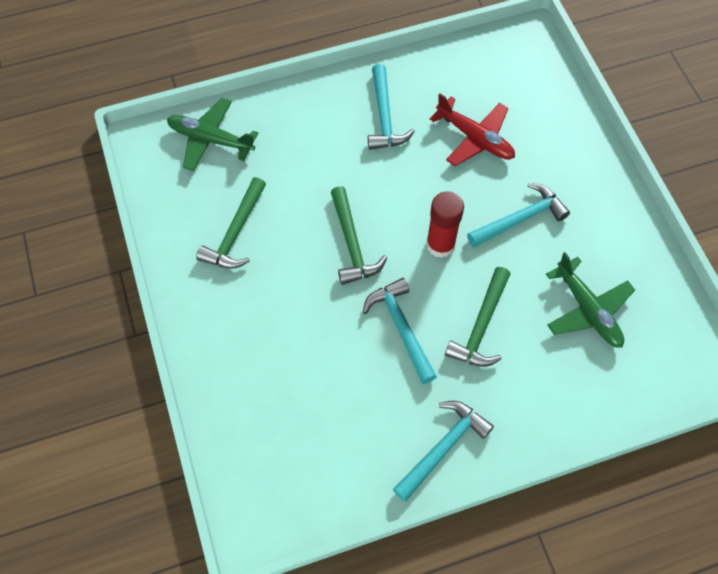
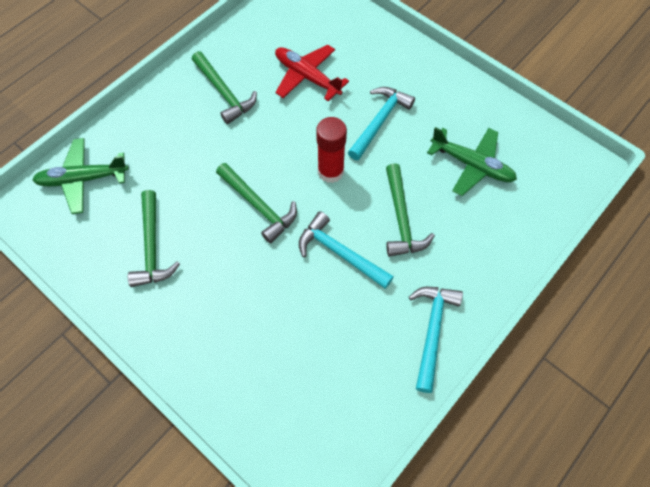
camera: 30 degrees left, 0 degrees up
turquoise hammer [368,64,415,150] -> green hammer [192,51,257,124]
red plane [429,93,515,166] -> red plane turned 150 degrees counterclockwise [275,45,349,101]

